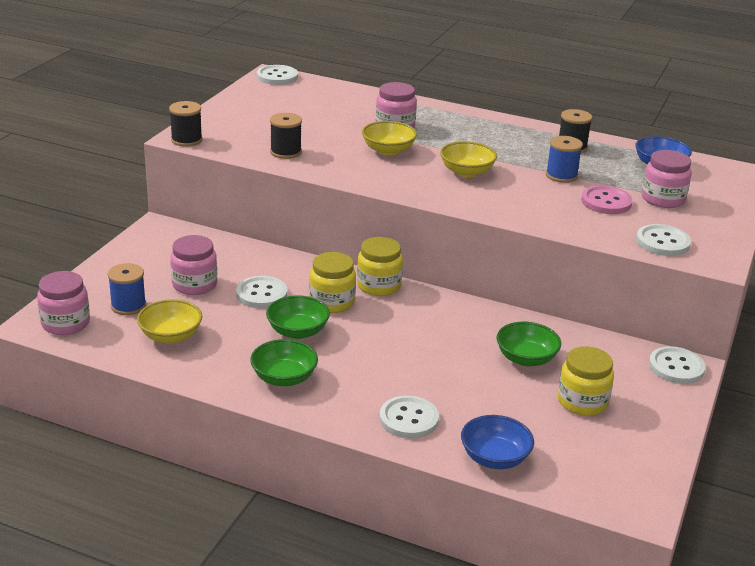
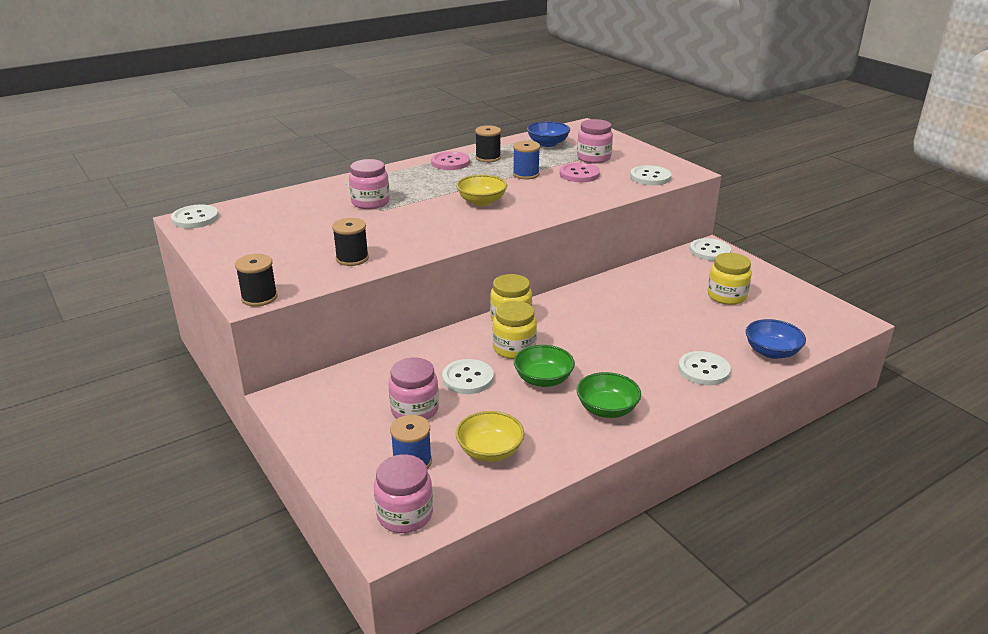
camera: 55 degrees left, 0 degrees up
yellow bowl [362,121,417,156] -> none
green bowl [496,322,561,366] -> none
none -> pink button [431,151,470,170]

